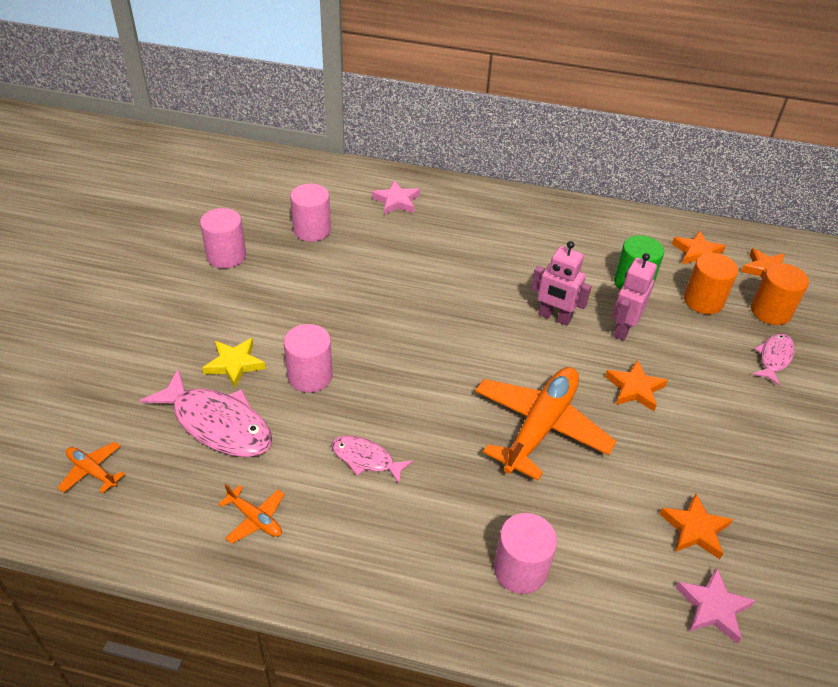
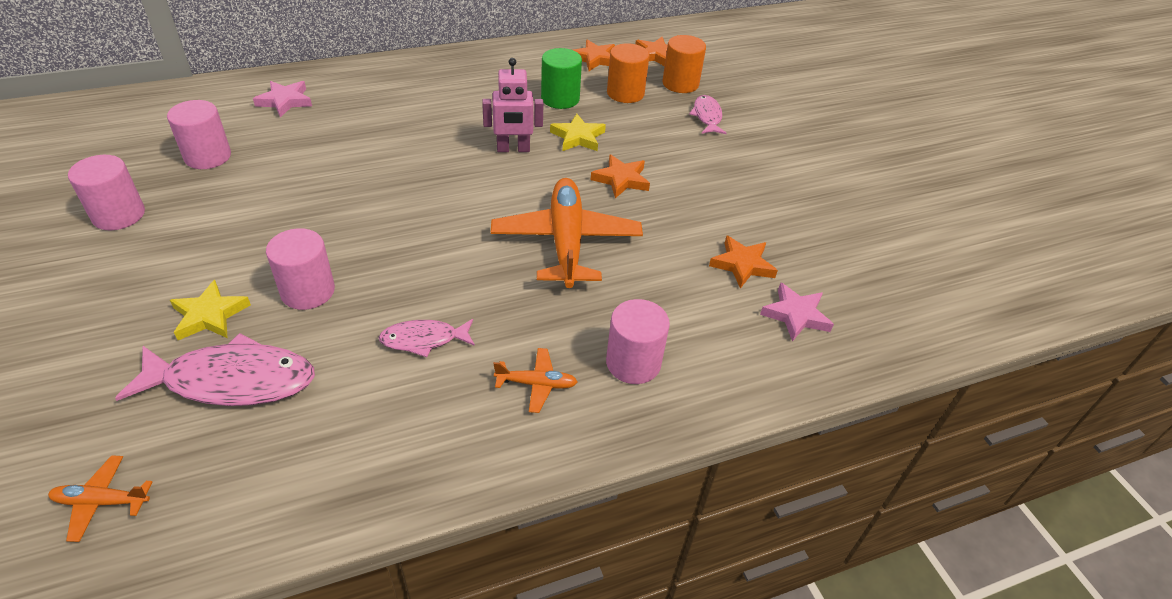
camera: 35 degrees left, 0 degrees up
orange plane [218,484,285,544] -> orange plane moved to [493,348,578,413]
pink robot [612,253,657,341] -> yellow star [550,113,606,151]

